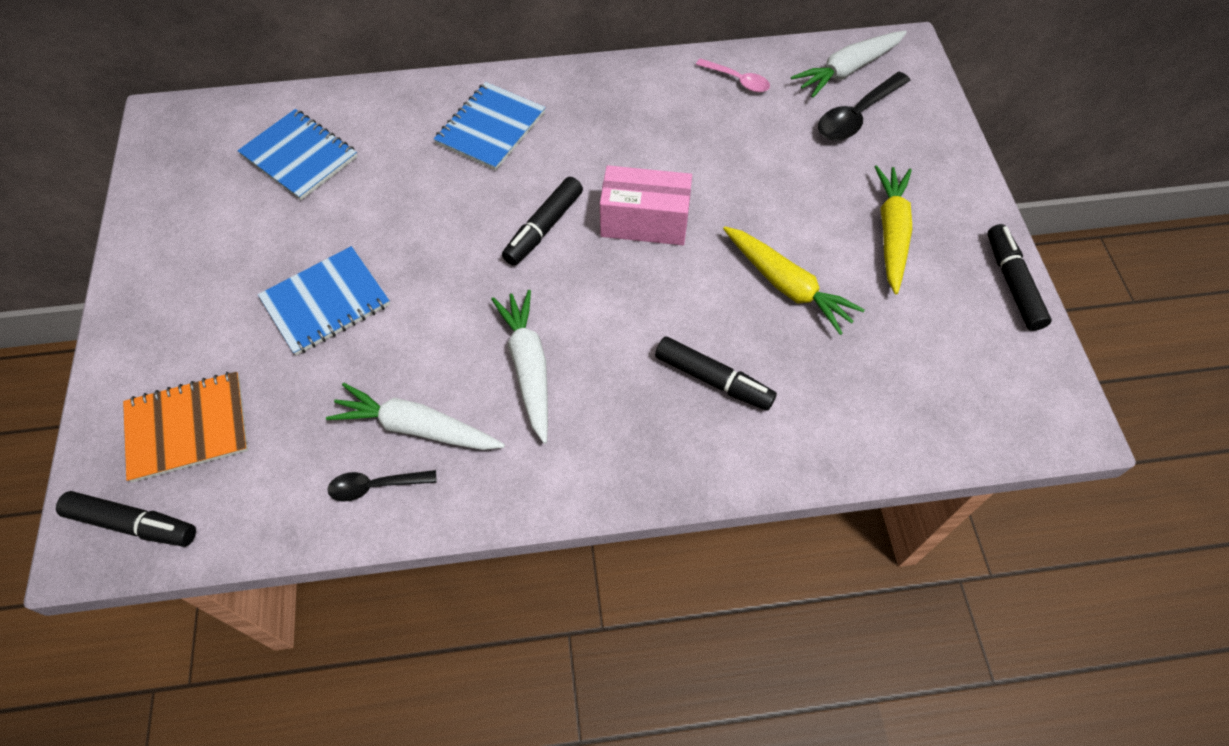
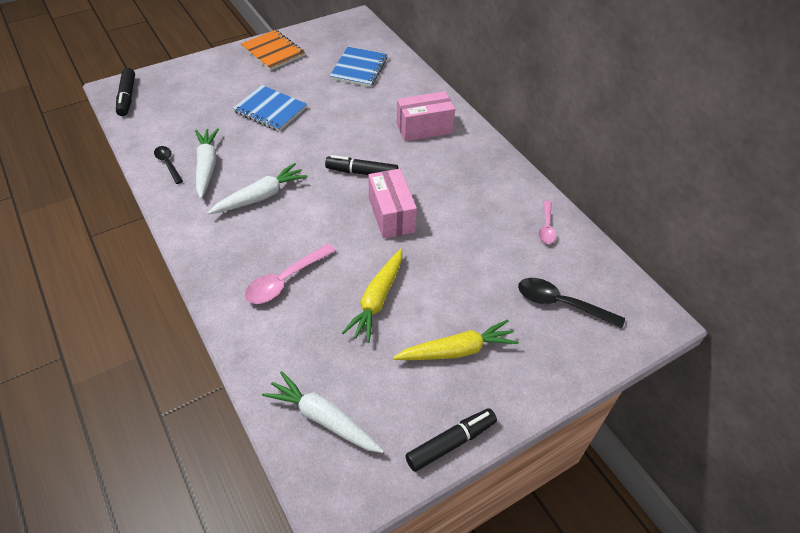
camera: 65 degrees right, 10 degrees down
orange notebook [123,372,248,483] -> orange notebook moved to [241,30,305,71]
blue notebook [434,82,546,171] -> pink box [397,91,455,142]
black marker [655,337,777,411] -> pink spoon [245,244,336,304]
white carrot [791,31,907,98] -> white carrot moved to [262,371,384,453]

